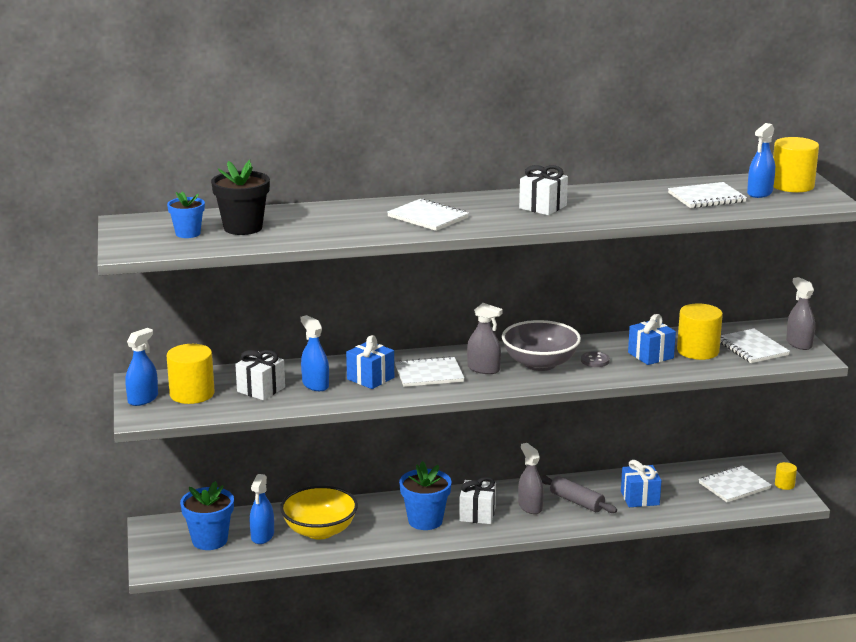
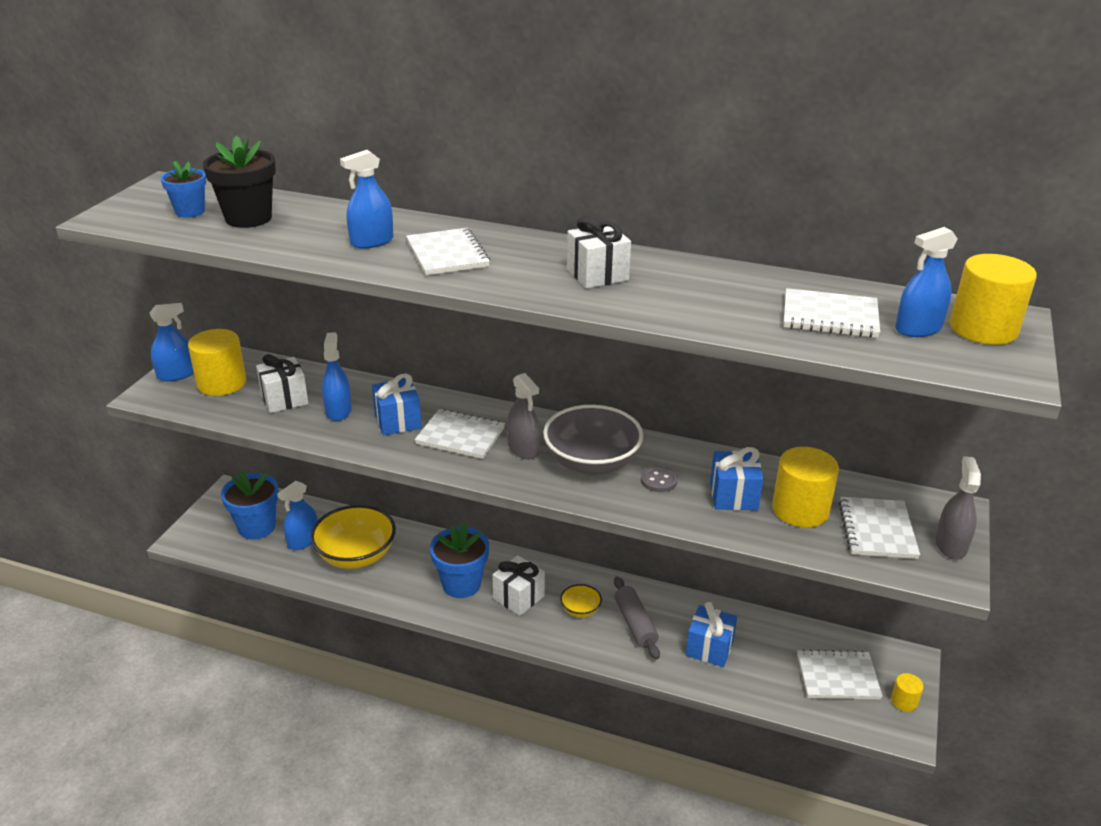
camera: 30 degrees right, 10 degrees up
grey spray bottle [518,443,544,514] -> yellow bowl [560,584,602,617]
none -> blue spray bottle [340,150,393,249]

